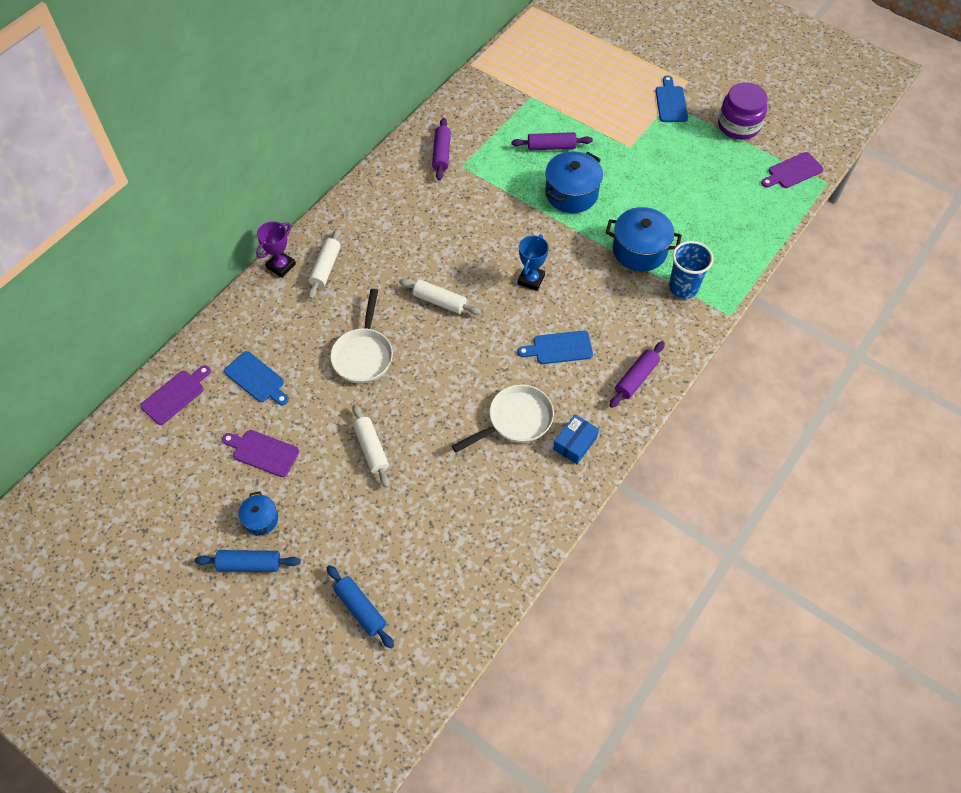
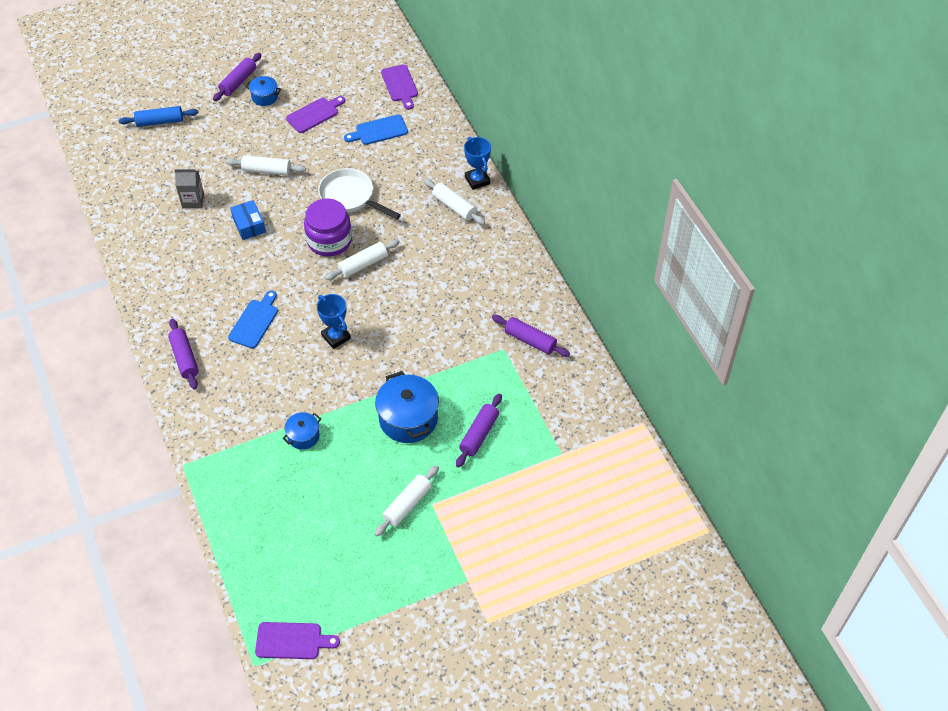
camera: 120 degrees right, 5 degrees down
blue rolling pin [195,550,301,572] -> purple rolling pin [213,53,261,101]
purple trophy [256,221,296,278] -> blue trophy [464,137,491,190]
white pan [452,384,554,453] -> none
blue box [553,414,599,464] -> blue box moved to [230,200,266,240]
blue pot [606,207,682,271] -> blue pot [283,412,321,450], size x0.54
blue cutting board [656,76,688,122] -> none
blue cup [669,241,713,299] -> none
purple jar [718,82,768,140] -> purple jar moved to [304,199,352,256]
purple cutting board [761,152,824,188] -> purple cutting board turned 90 degrees clockwise [255,622,340,659]
none -> grey carton [174,169,204,208]
none -> white rolling pin [374,465,439,536]

